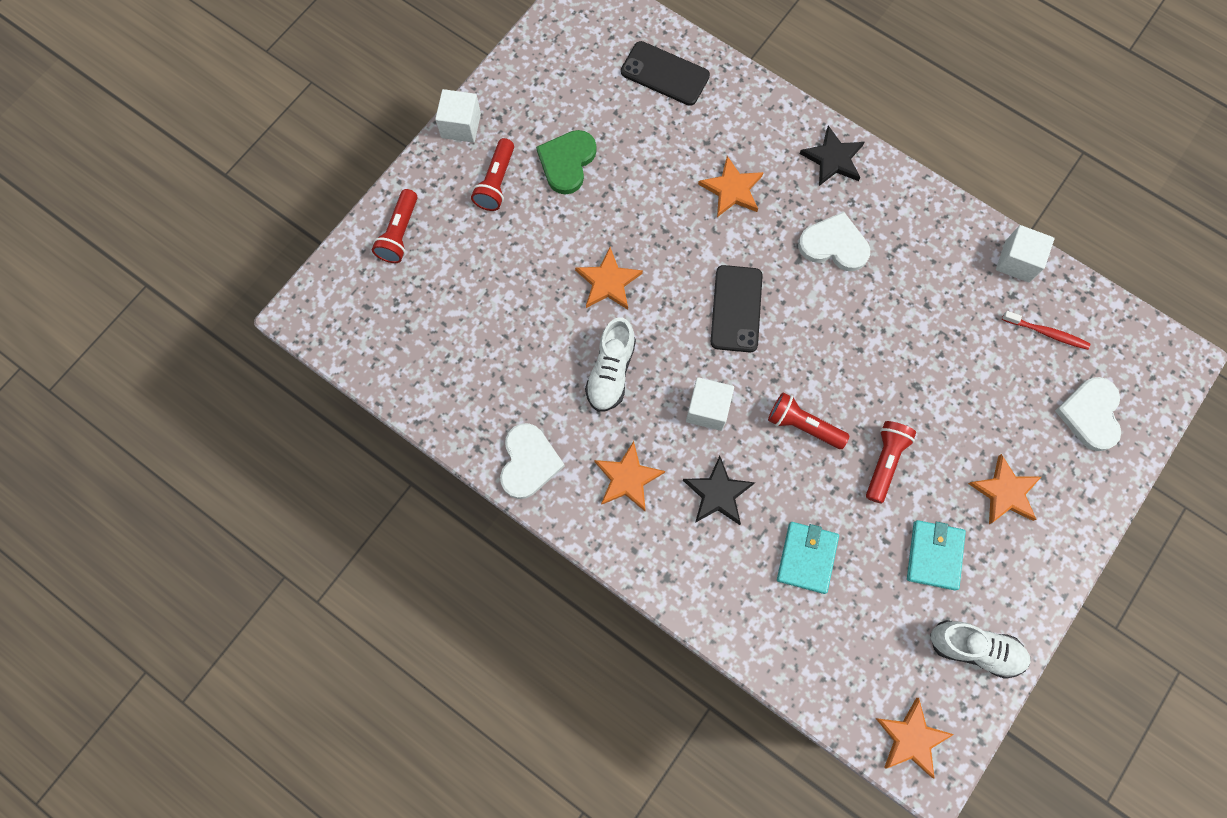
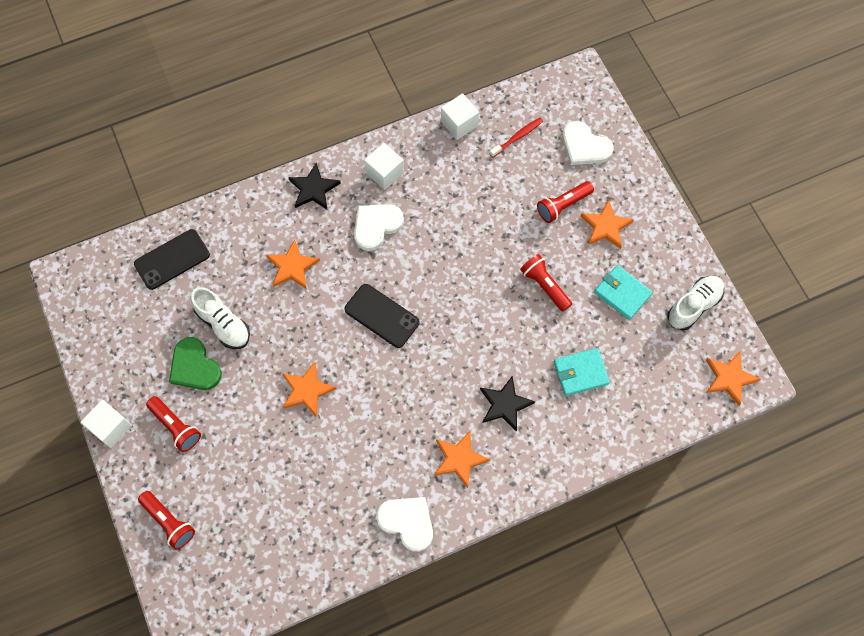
camera: 60 degrees left, 5 degrees down
white shoe [585,318,636,412] -> white shoe moved to [191,287,250,349]
white cube [686,377,734,431] -> white cube moved to [364,143,404,190]
red flashlight [768,393,849,449] -> red flashlight moved to [537,181,594,223]
turquoise wallet [777,522,839,594] -> turquoise wallet turned 60 degrees counterclockwise [554,348,610,396]

